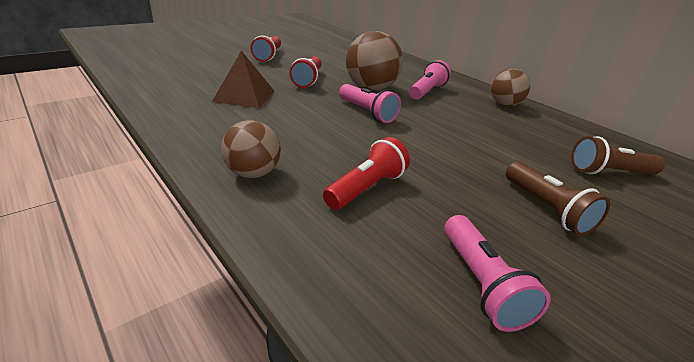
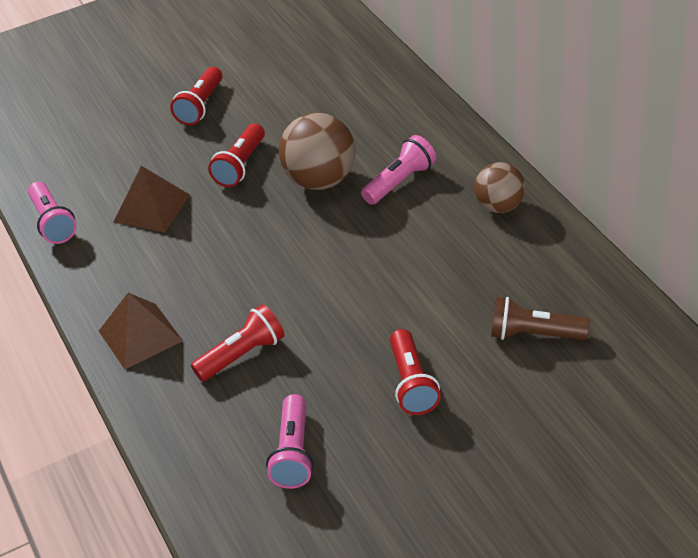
camera: 20 degrees right, 10 degrees up
brown ball [221,120,281,178] -> brown pyramid [99,293,183,369]
pink flashlight [339,84,401,123] -> pink flashlight moved to [28,182,77,244]
brown flashlight [506,161,610,236] -> red flashlight [390,329,441,415]

